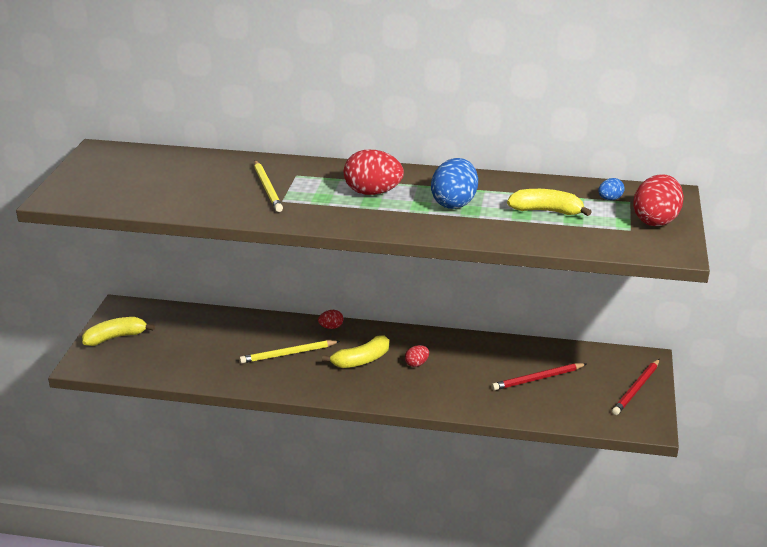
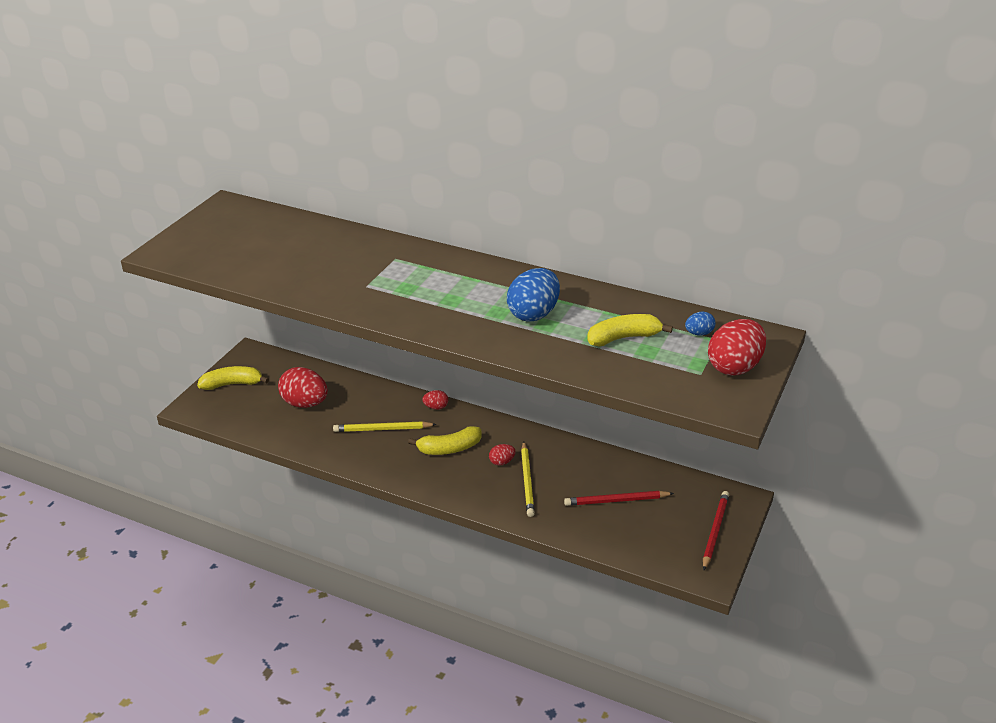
camera: 15 degrees right, 5 degrees up
yellow pencil [254,160,283,212] -> yellow pencil moved to [521,442,535,517]
red egg [344,150,404,195] -> red egg moved to [278,367,328,408]
yellow banana [507,189,592,216] -> yellow banana turned 45 degrees counterclockwise [587,314,673,346]
red pencil [612,359,660,415] -> red pencil turned 150 degrees clockwise [703,491,729,571]

